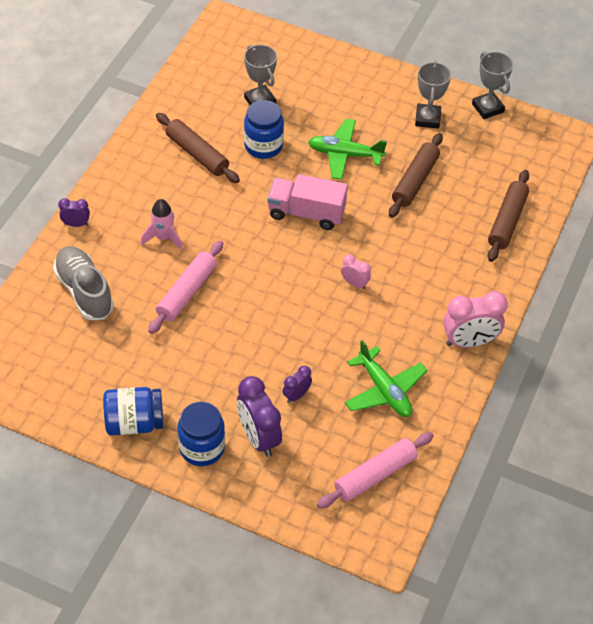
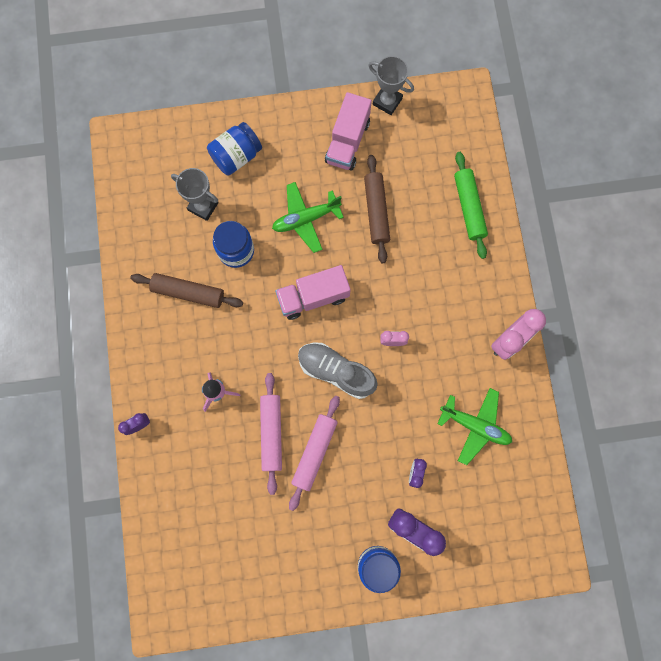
camera: 30 degrees left, 25 degrees up
grey shoe [53,246,114,320] -> grey shoe moved to [298,343,378,399]
blue jar [103,387,164,436] -> blue jar moved to [207,122,262,176]
pink rolling pin [317,432,434,508] -> pink rolling pin moved to [289,396,340,511]
grey trophy [415,61,451,129] -> pink truck [325,92,372,171]
brown rolling pin [488,170,529,262] -> green rolling pin [454,152,488,259]

